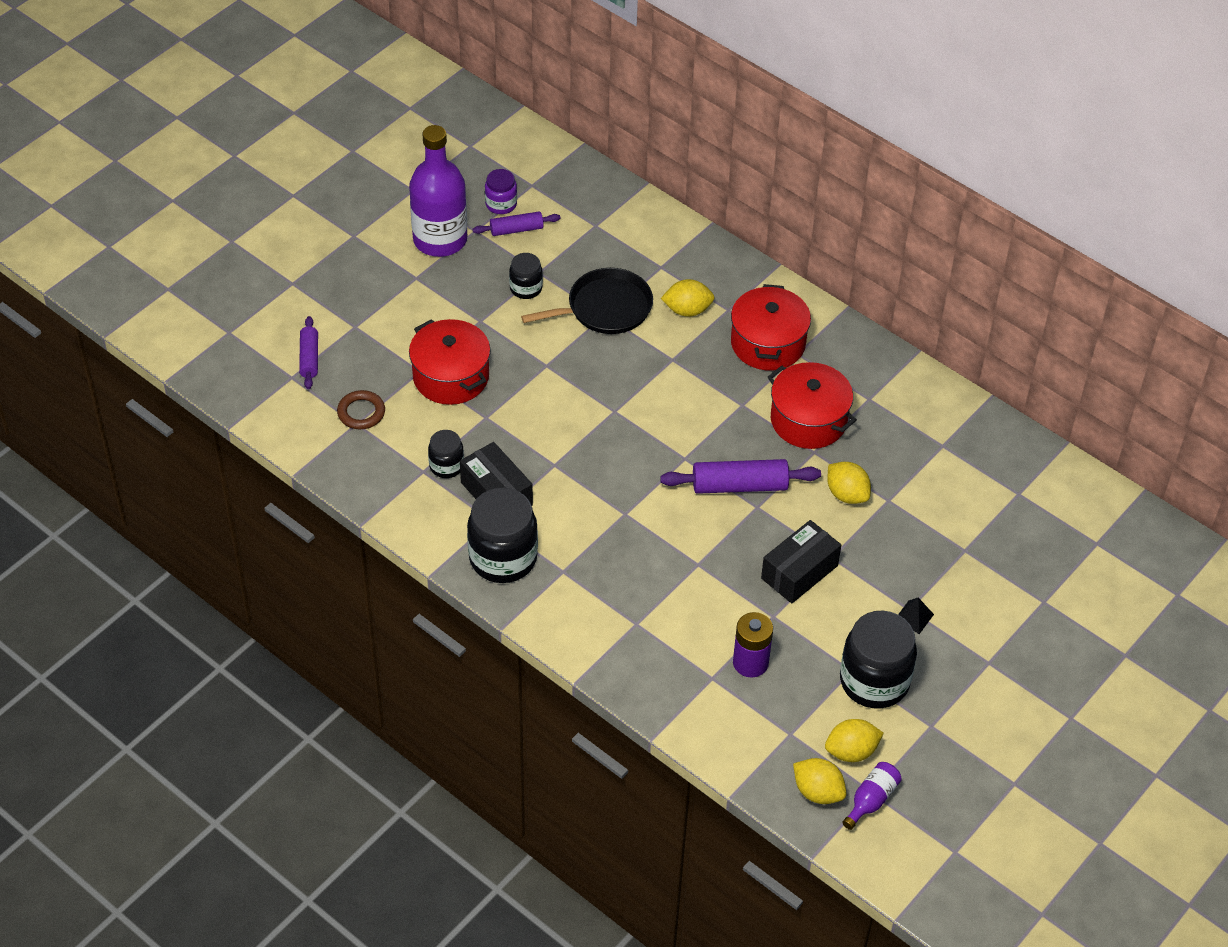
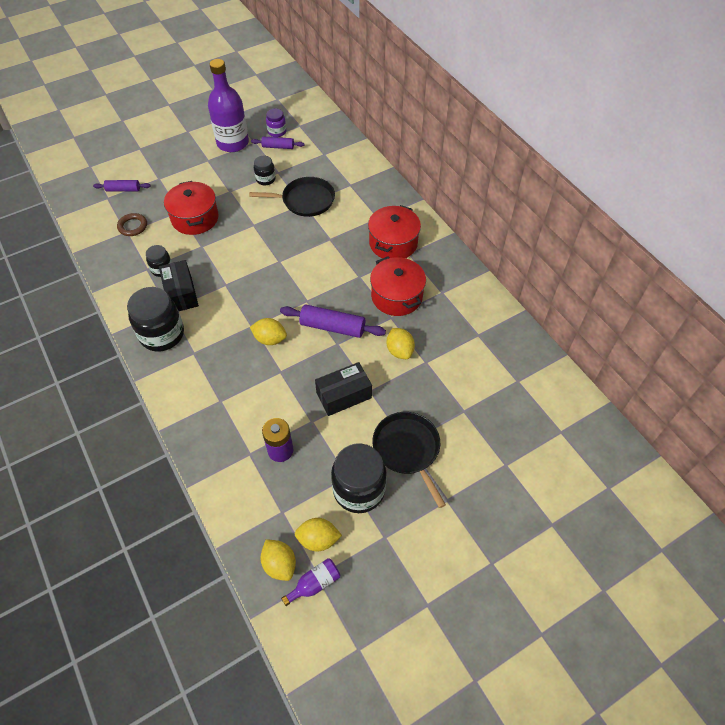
camera: 20 degrees right, 5 degrees up
purple rolling pin [299,316,318,389] -> purple rolling pin turned 75 degrees clockwise [93,180,151,192]
yellow lemon [661,279,715,317] -> yellow lemon moved to [250,318,287,345]
black pyramid [898,597,934,634] -> black pan [372,412,446,508]

